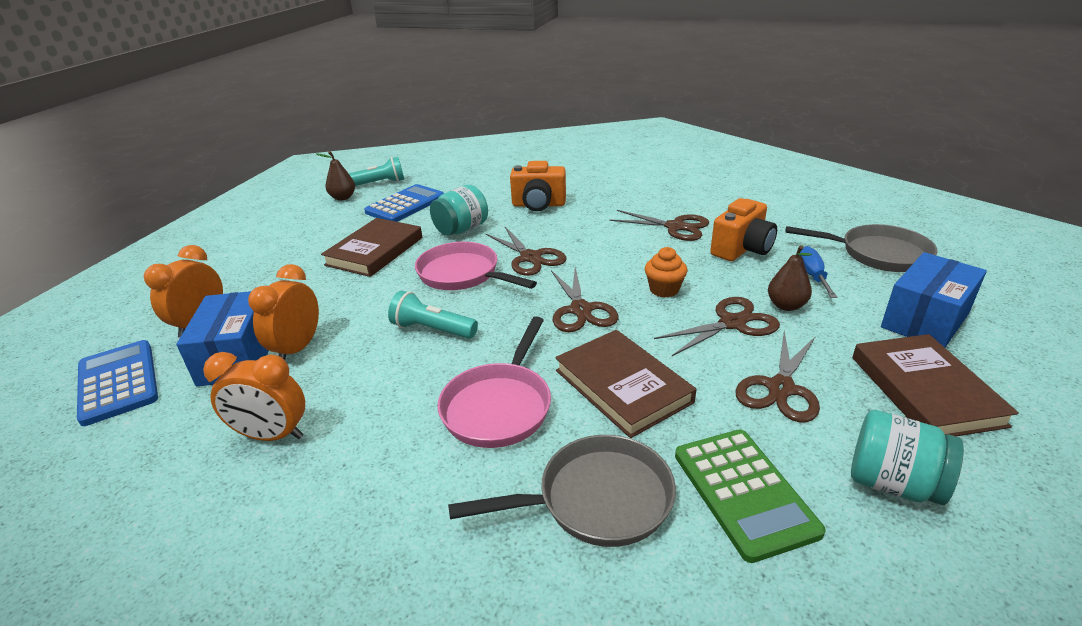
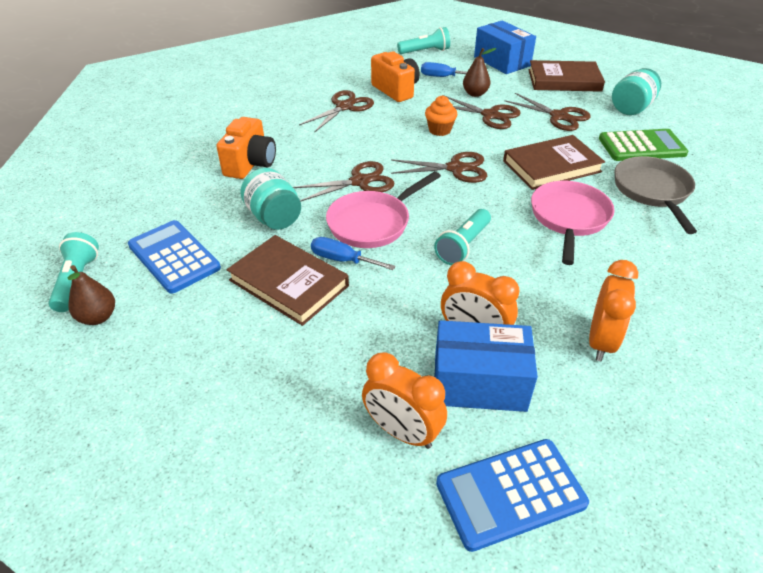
camera: 80 degrees left, 10 degrees up
pink pan [437,317,551,448] -> pink pan turned 105 degrees counterclockwise [531,181,615,265]
brown scissors [654,297,780,356] -> brown scissors turned 135 degrees clockwise [443,95,521,129]
grey pan [785,224,938,272] -> turquoise flashlight [397,27,450,54]
none -> blue screwdriver [311,237,396,270]

